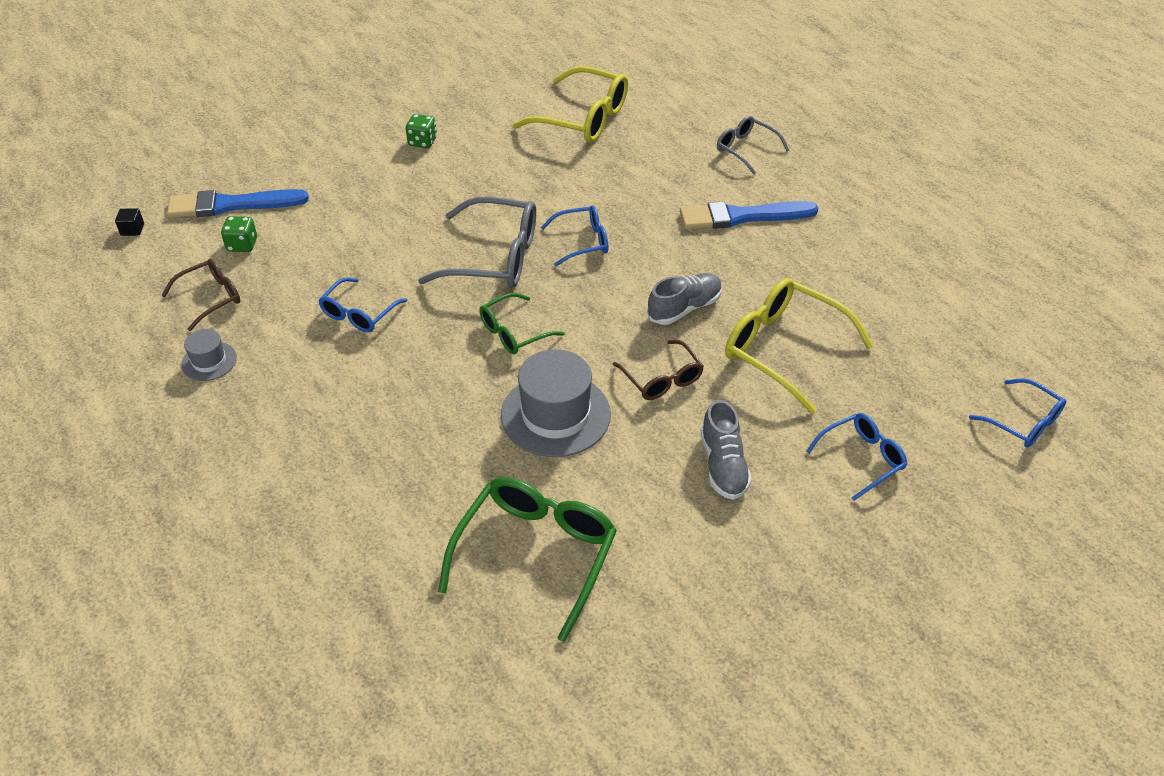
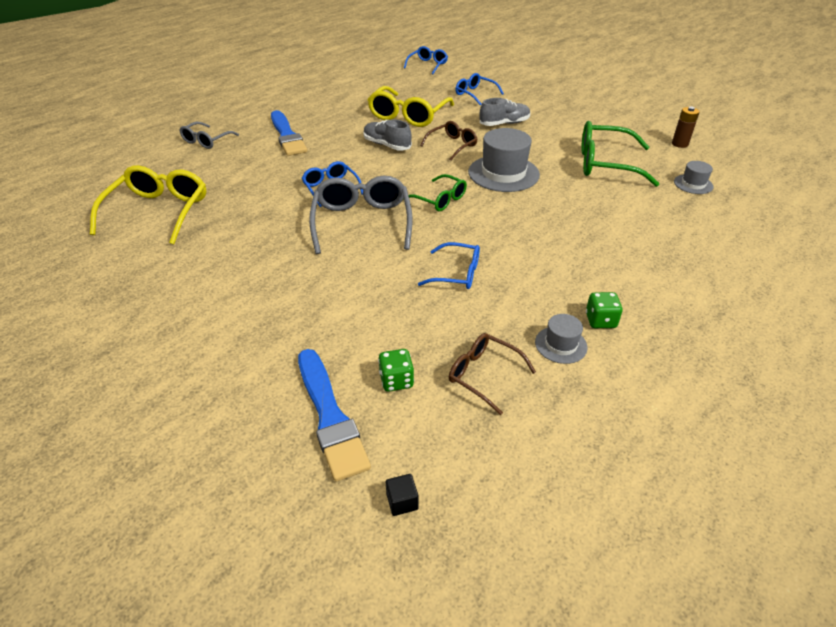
camera: 105 degrees left, 5 degrees down
green dice [406,114,437,148] -> green dice moved to [586,292,623,328]
none -> brown battery [672,106,700,148]
none -> grey hat [674,161,714,194]

